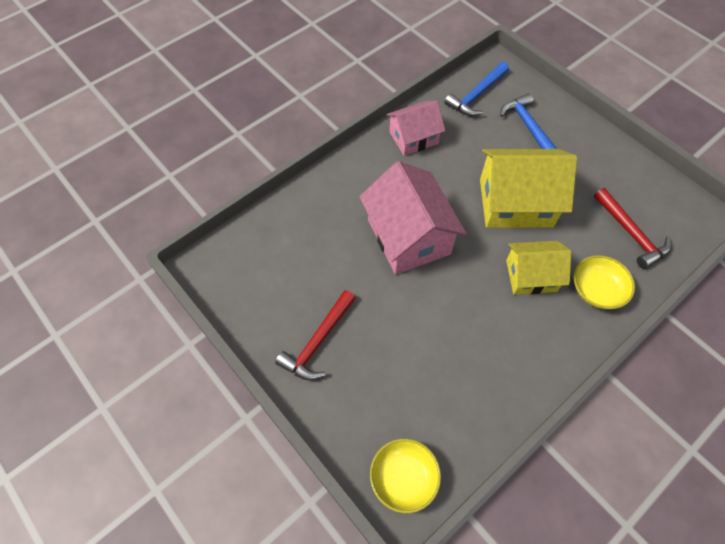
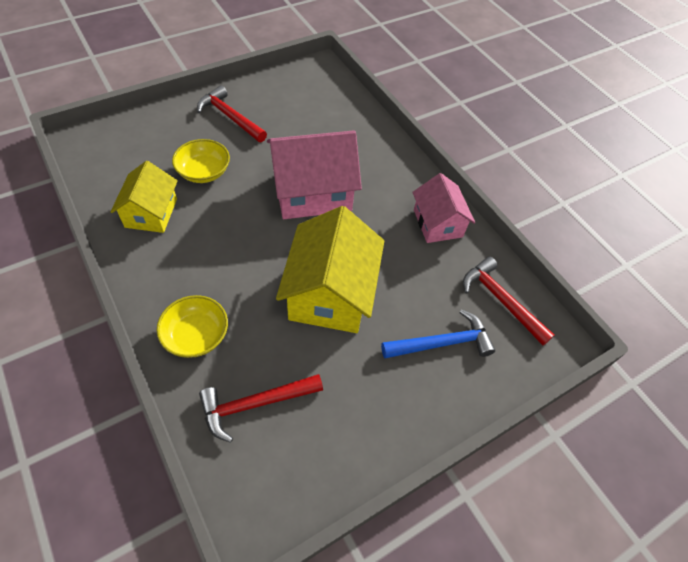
camera: 95 degrees right, 5 degrees down
yellow bowl [370,439,441,513] -> yellow bowl moved to [172,139,230,183]
blue hammer [444,62,509,116] -> red hammer [463,256,554,345]
yellow house [506,241,571,294] -> yellow house moved to [110,161,178,233]

